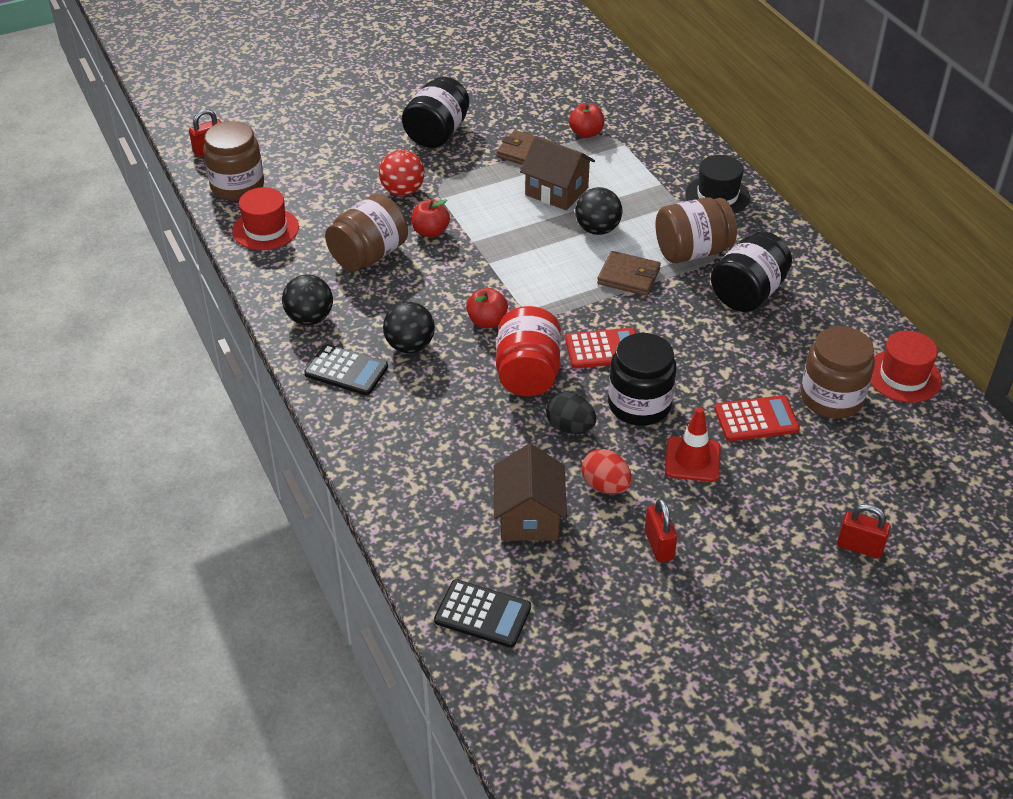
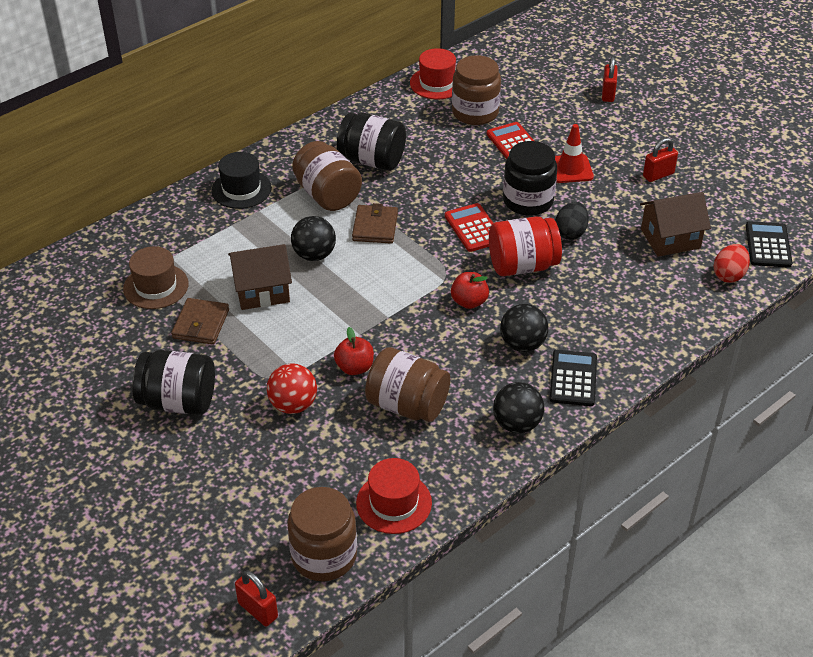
camera: 105 degrees left, 0 degrees up
brown house [520,136,595,210] -> brown house turned 60 degrees clockwise [228,244,292,310]
red apple [569,103,604,138] -> brown hat [123,246,189,309]
red egg [582,449,632,494] -> red egg moved to [714,244,750,283]

